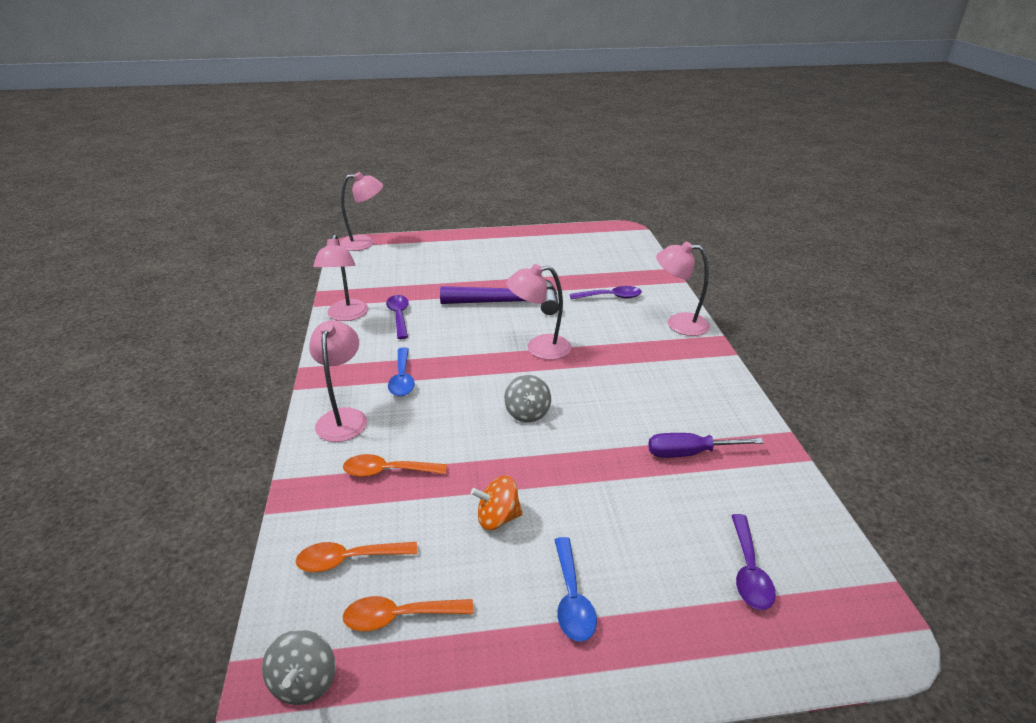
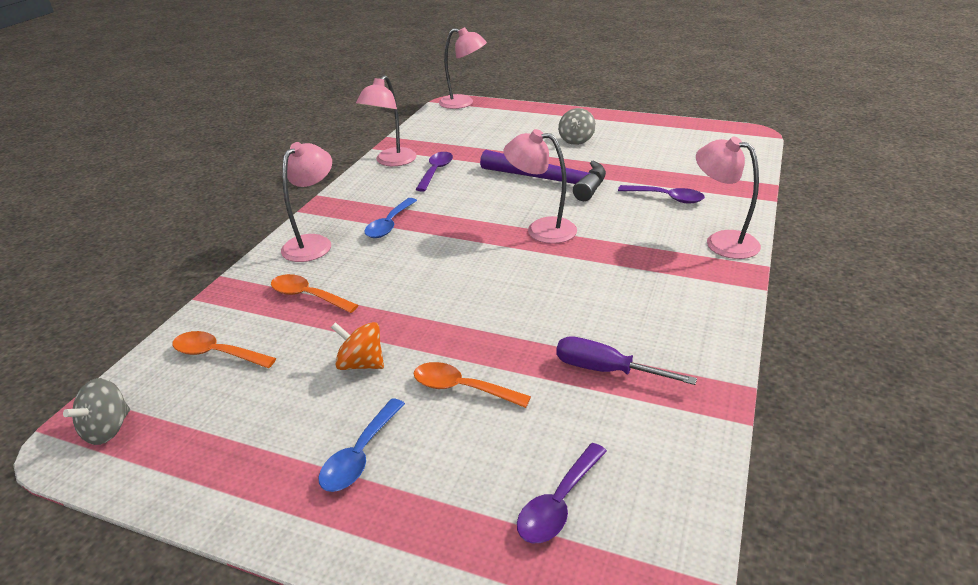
camera: 30 degrees right, 0 degrees up
orange spoon [343,596,473,631] -> orange spoon moved to [413,362,531,408]
grey spinning top [504,375,551,422] -> grey spinning top moved to [558,108,596,145]

